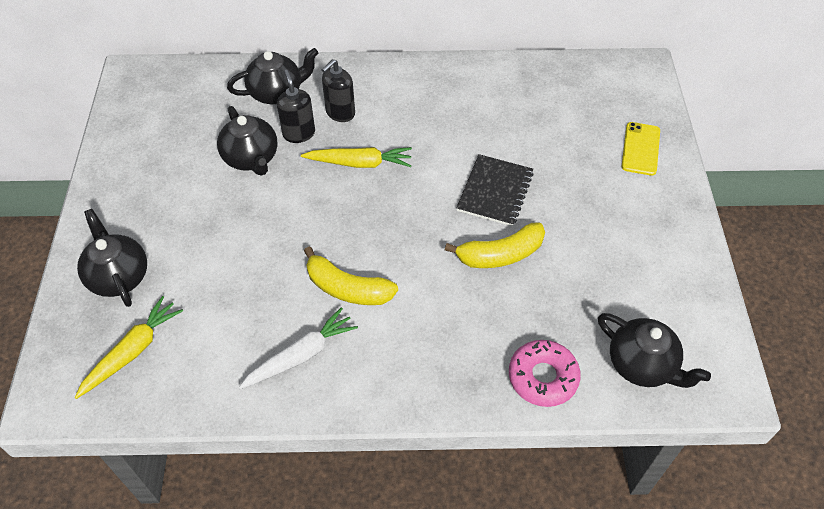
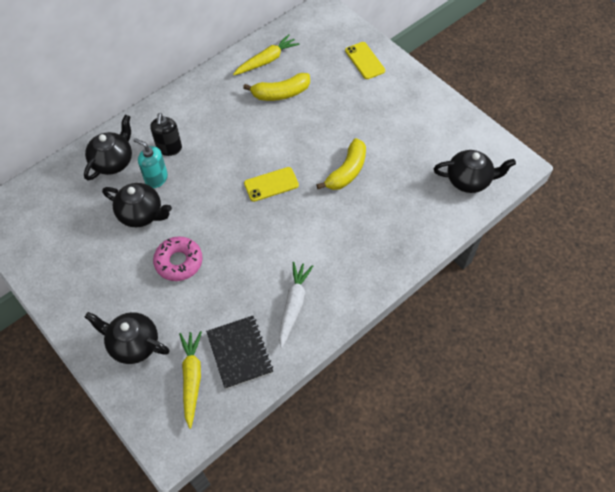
camera: 40 degrees left, 5 degrees up
black soap dispenser [277,70,315,143] -> turquoise soap dispenser [133,138,168,188]
yellow carrot [301,147,412,168] -> yellow carrot moved to [233,35,300,75]
yellow banana [304,246,398,305] -> yellow banana moved to [243,73,310,101]
black notebook [457,154,534,226] -> black notebook moved to [206,316,273,389]
pink donut [509,340,581,407] -> pink donut moved to [153,236,203,281]
none -> yellow phone [244,167,299,202]

